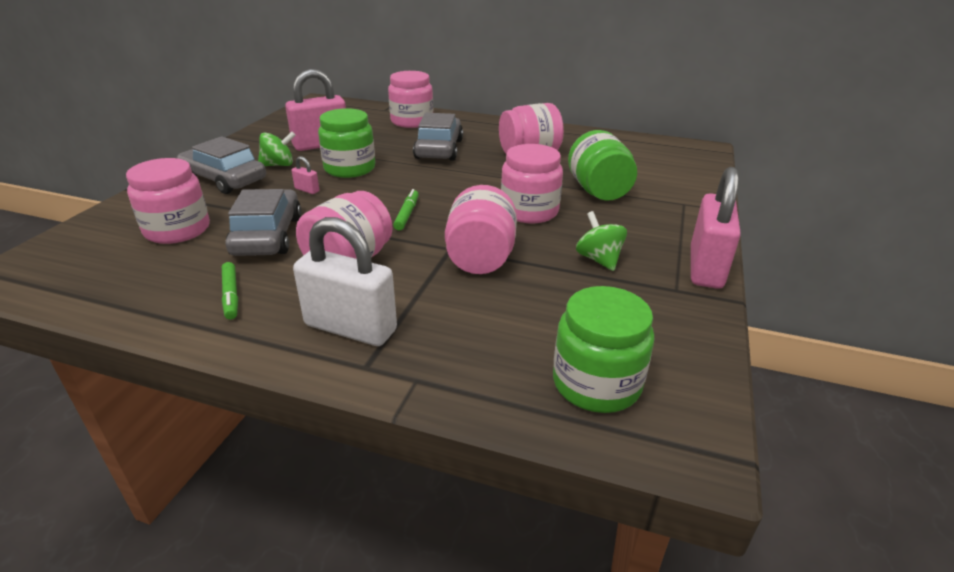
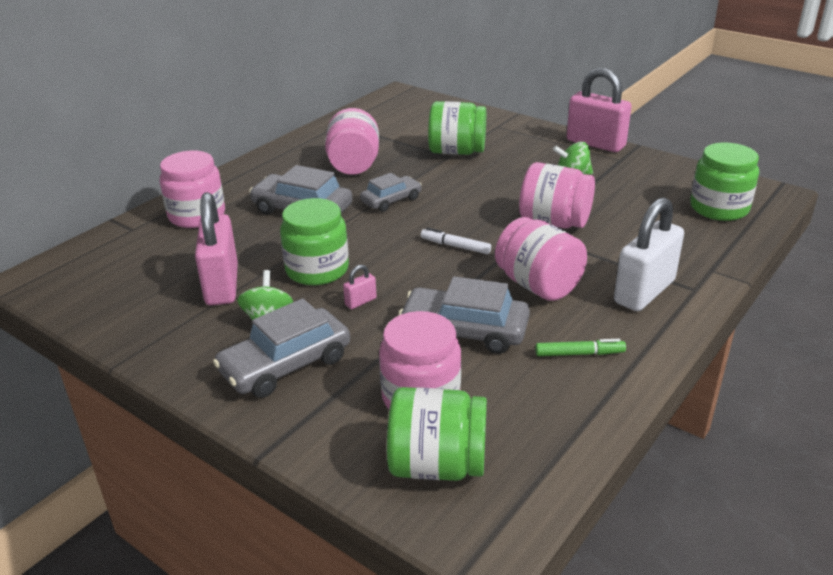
camera: 70 degrees left, 0 degrees up
green marker [393,189,419,231] -> white marker [421,227,491,254]
pink jar [501,144,563,223] -> none
none -> grey car [360,173,422,212]
none -> green jar [387,387,487,481]

